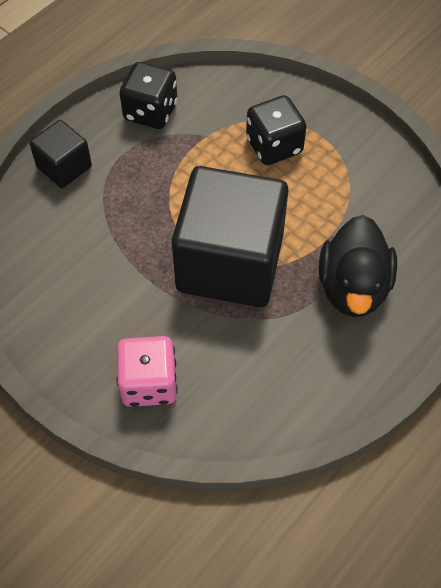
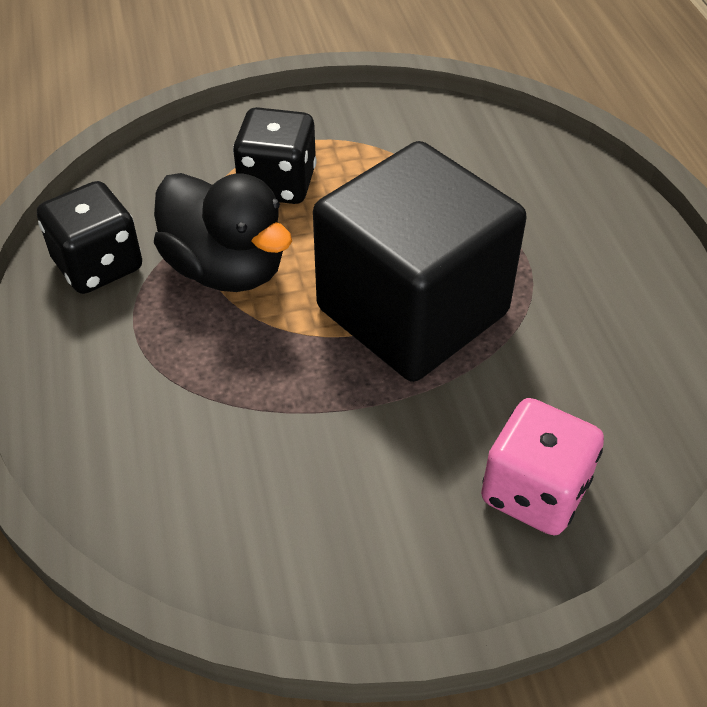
camera: 55 degrees left, 10 degrees down
black cube [29,120,92,188] -> none
black duck [319,215,397,317] -> black duck moved to [154,173,292,292]

